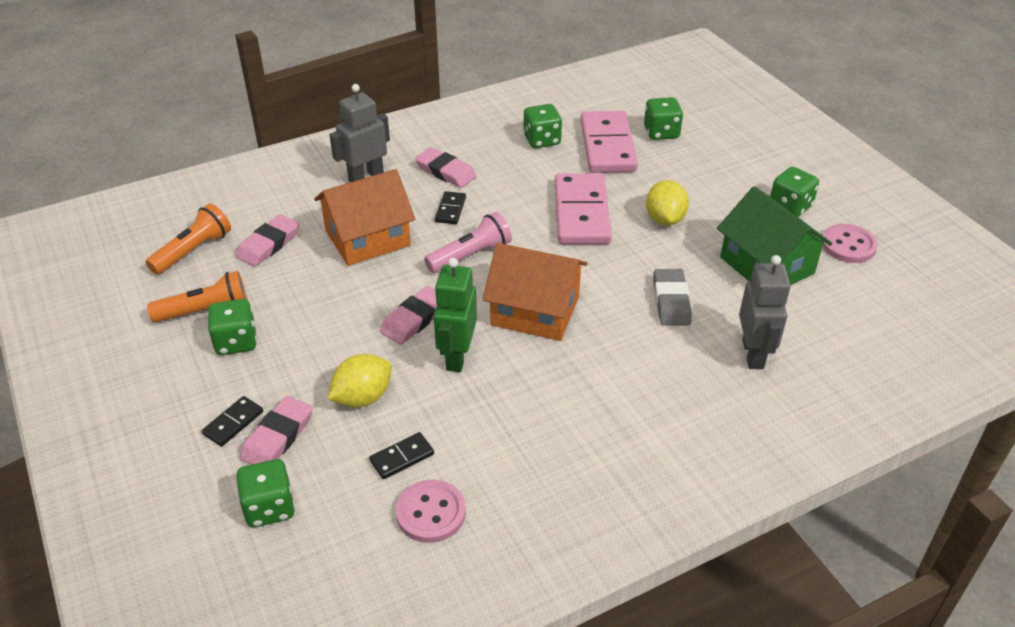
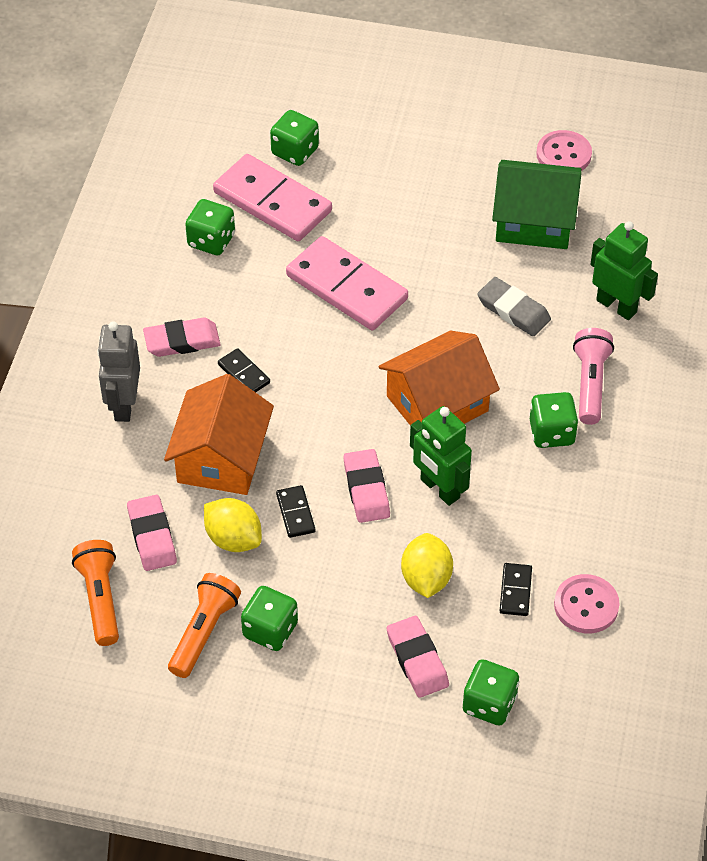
camera: 50 degrees left, 10 degrees up
black domino [202,396,263,447] -> black domino moved to [276,485,315,538]
pink flashlight [424,212,512,273] -> pink flashlight moved to [573,328,614,425]
yellow lemon [646,180,689,226] -> yellow lemon moved to [204,498,262,552]
grey robot [739,255,791,369] -> green robot [590,221,658,320]
green dice [770,167,819,217] -> green dice moved to [530,392,579,448]

